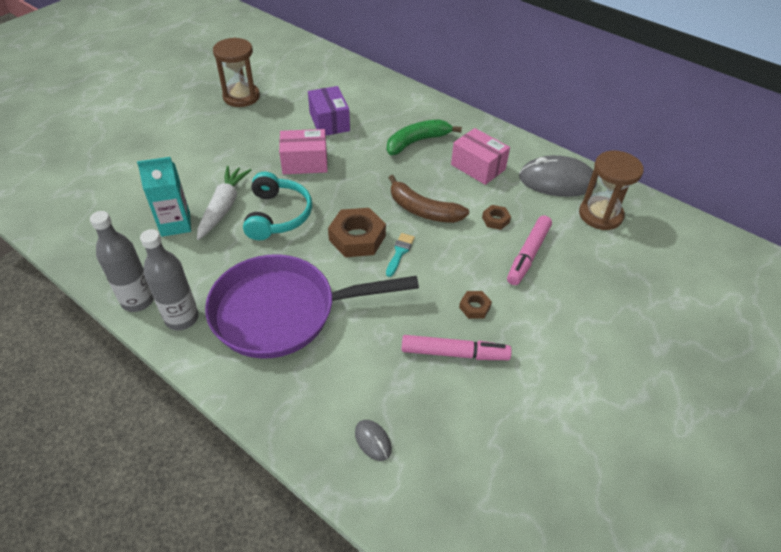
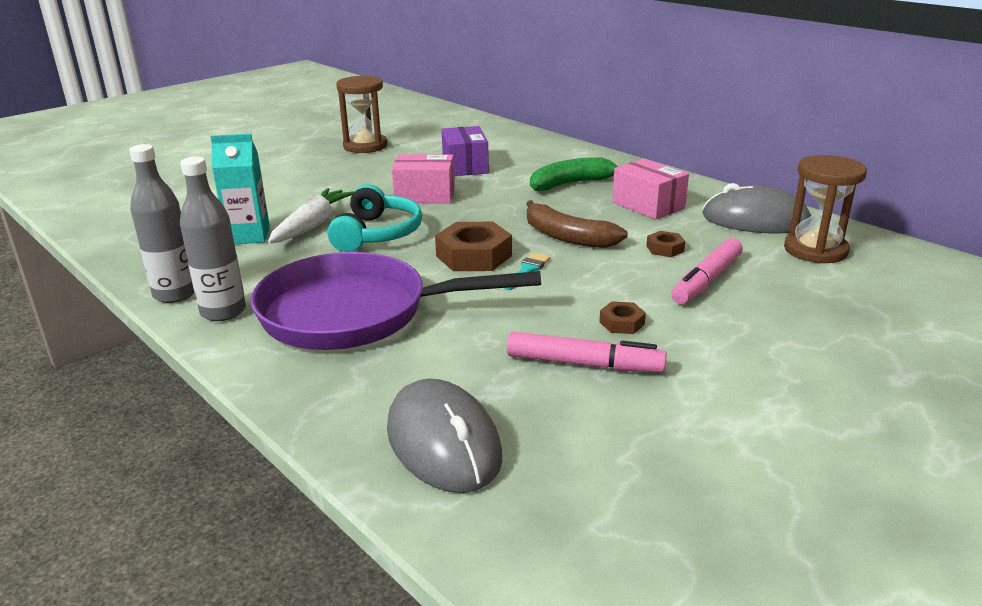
camera: 10 degrees right, 20 degrees down
grey mouse [355,420,392,461] -> grey mouse [387,379,502,493], size x2.27

